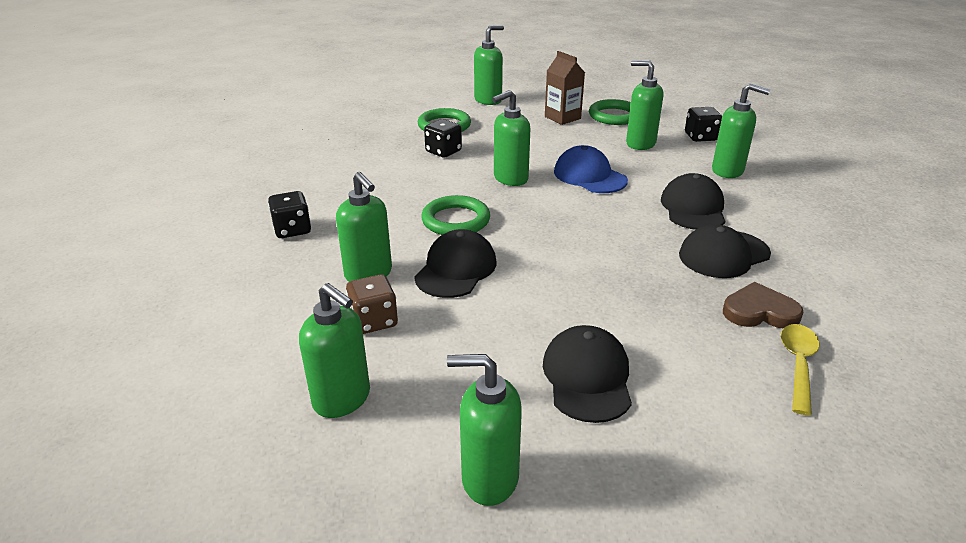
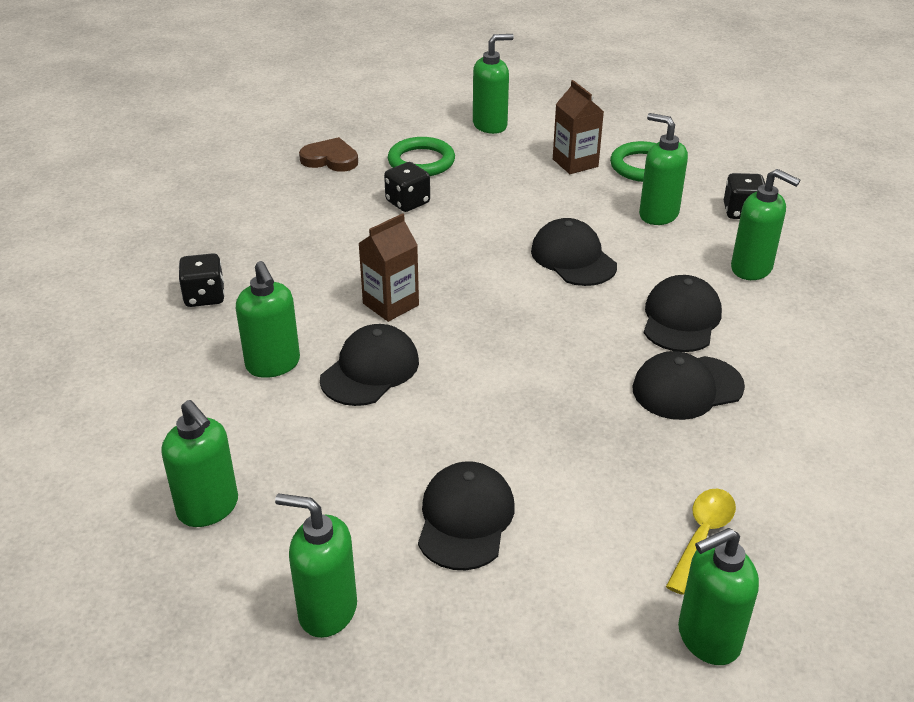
camera: 10 degrees right, 5 degrees up
brown dice [346,275,398,334] -> none
green ring [421,195,490,235] -> brown carton [358,213,419,322]
green soap dispenser [492,90,530,186] -> green soap dispenser moved to [678,528,759,665]
blue cap [554,145,628,193] -> black cap [531,218,617,286]
brown heart [723,282,804,329] -> brown heart moved to [299,137,358,172]

